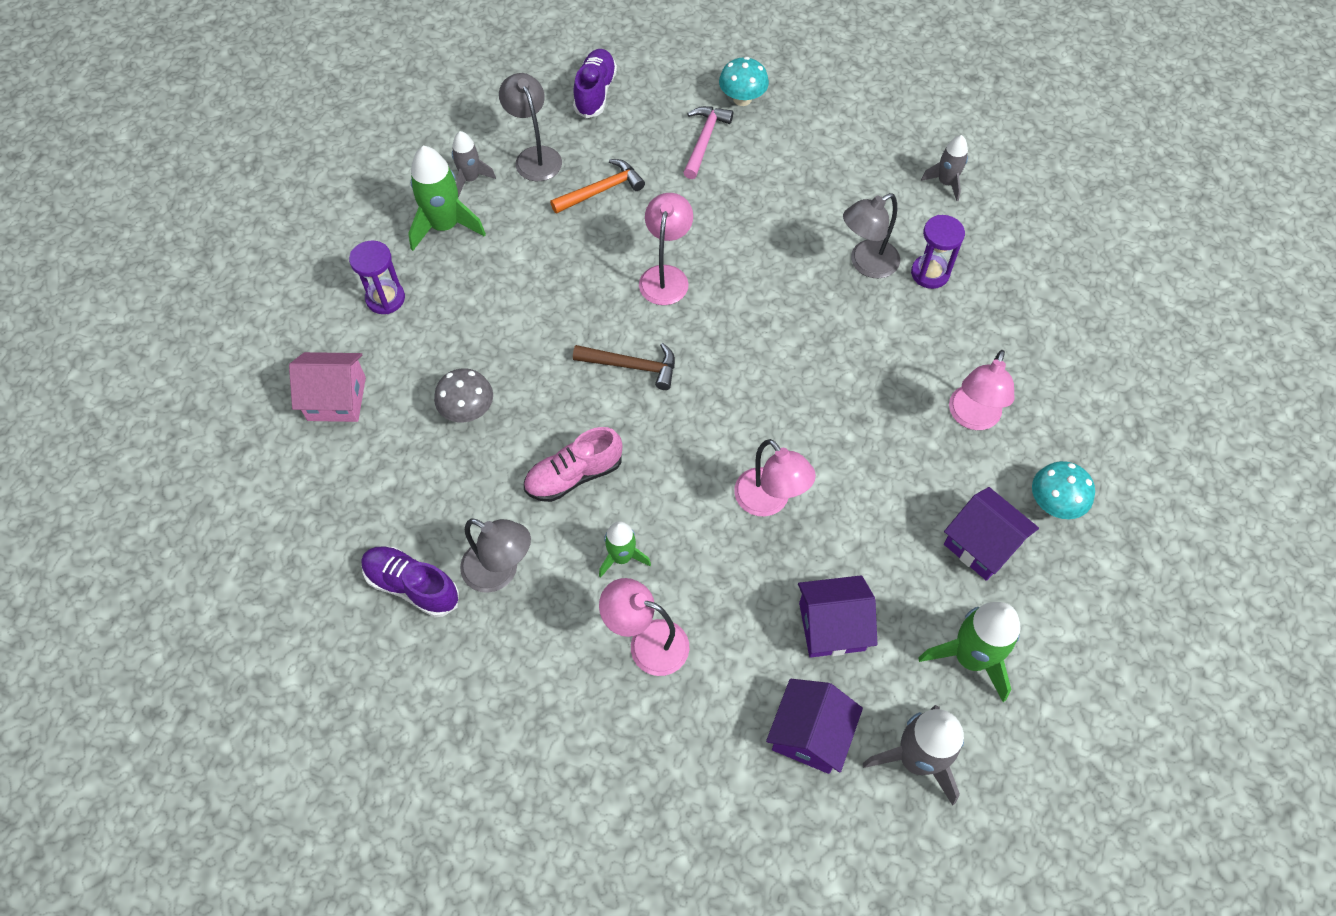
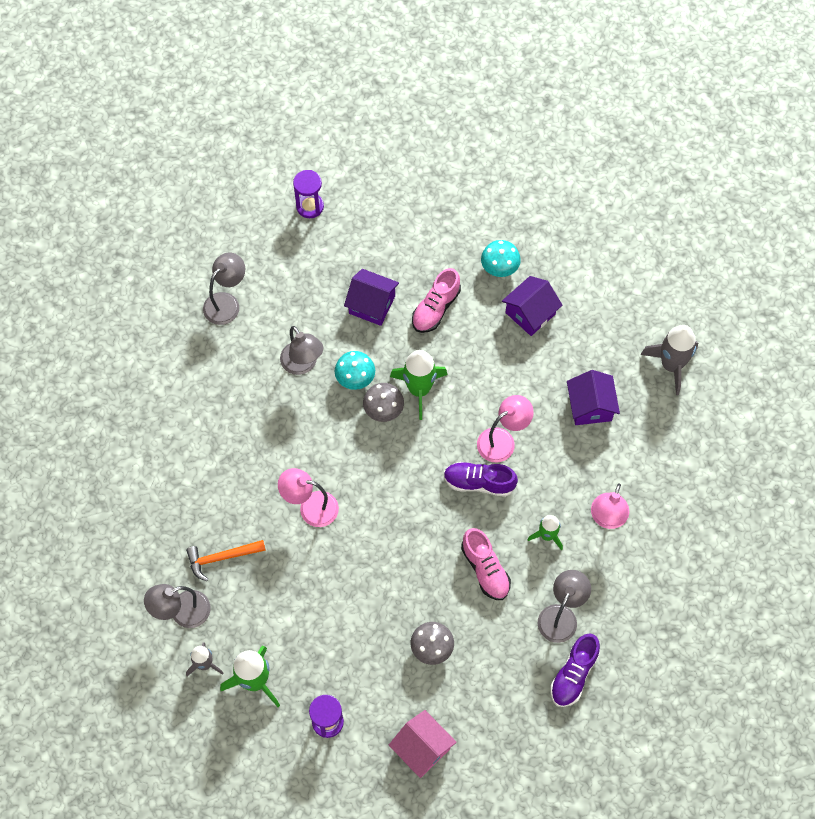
camera: 90 degrees left, 5 degrees up
pink house [289,352,366,422] -> pink house turned 45 degrees counterclockwise [389,710,457,778]
orange hammer [550,159,645,214] -> orange hammer turned 75 degrees counterclockwise [186,540,266,581]
purple shoe [573,49,617,118] -> purple shoe moved to [444,462,518,497]
brown hammer [573,343,675,390] -> none
pink hammer [683,106,733,179] -> none
turquoise mushroom [719,57,769,106] -> turquoise mushroom moved to [335,351,375,390]
purple house [766,679,863,774] -> purple house moved to [344,269,399,326]
purple hourglass [911,215,965,289] -> purple hourglass moved to [293,170,324,218]
green rocket [919,602,1021,702] -> green rocket moved to [390,350,448,420]
grey rocket [921,135,968,201] -> grey lamp [203,253,245,325]
pink lamp [949,350,1015,430] -> pink shoe [412,268,461,333]
none -> grey mushroom [363,383,404,422]

